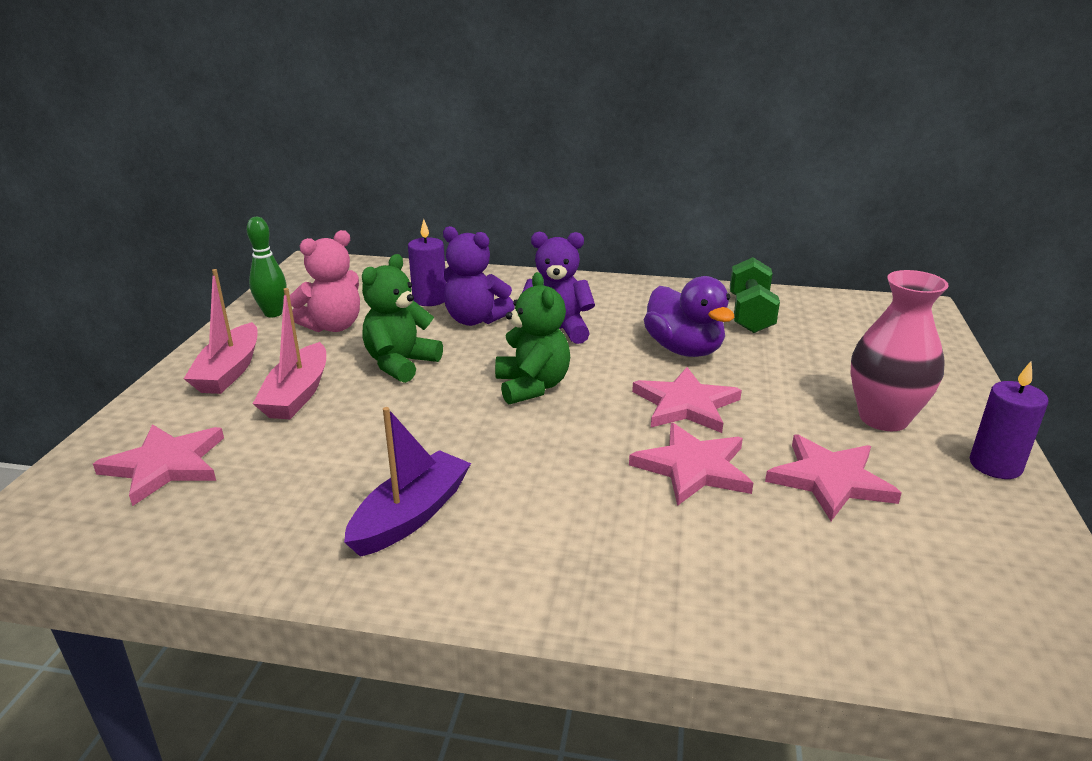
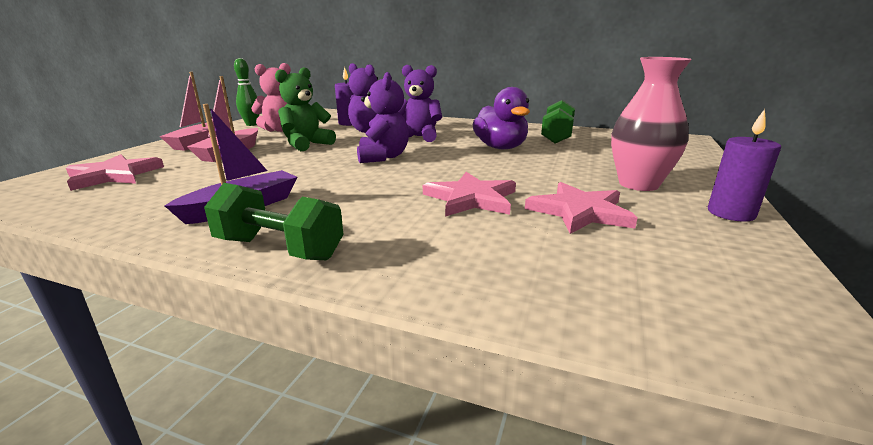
camera: 10 degrees right, 5 degrees down
green teddy bear [495,272,570,405] -> purple teddy bear [357,72,409,163]
pink star [632,367,742,433] -> none
none -> green dumbbell [204,183,344,260]

